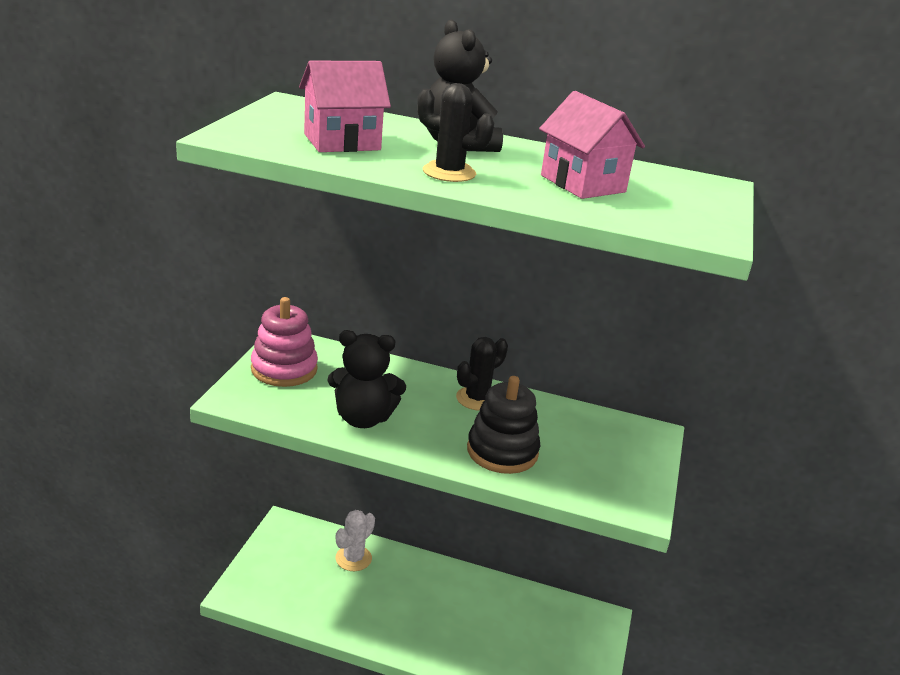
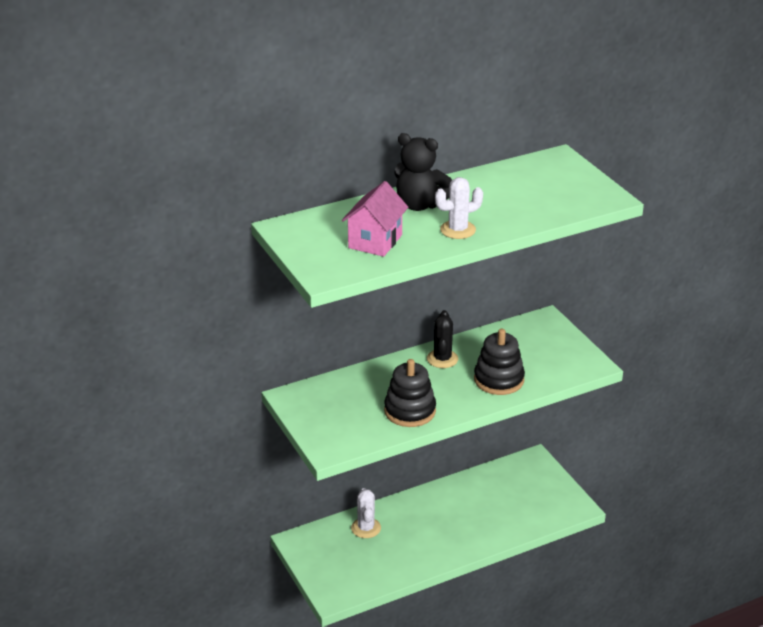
camera: 40 degrees left, 5 degrees up
pink stacking toy [251,297,318,387] -> none
black teddy bear [327,330,406,428] -> black stacking toy [384,359,436,427]
black cactus [417,83,494,182] -> white cactus [435,177,483,239]
pink house [539,91,645,199] -> none

